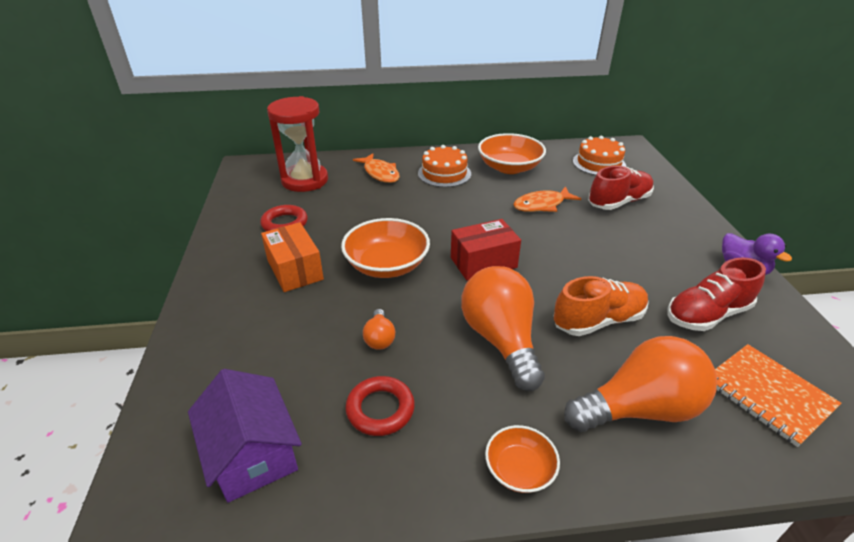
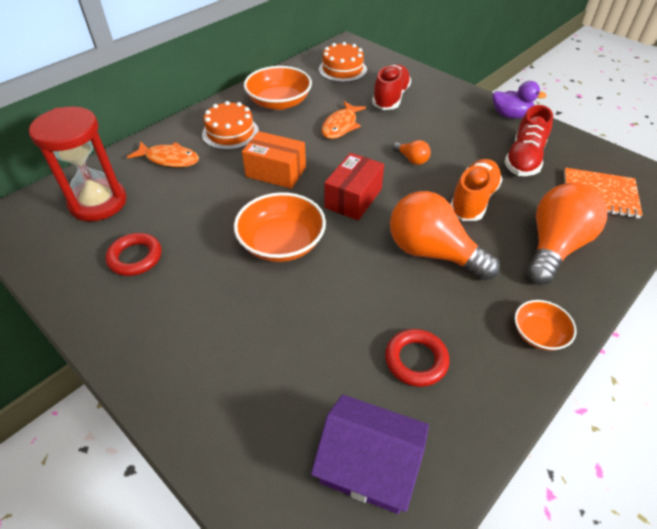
camera: 40 degrees left, 10 degrees up
orange box [261,222,324,292] -> orange box moved to [242,131,306,189]
orange light bulb [363,309,395,350] -> orange light bulb moved to [393,140,431,165]

